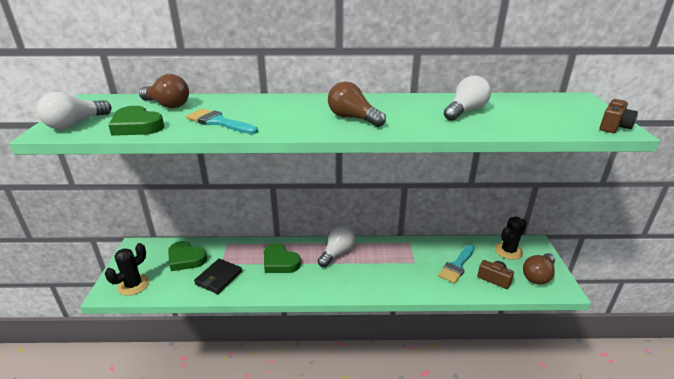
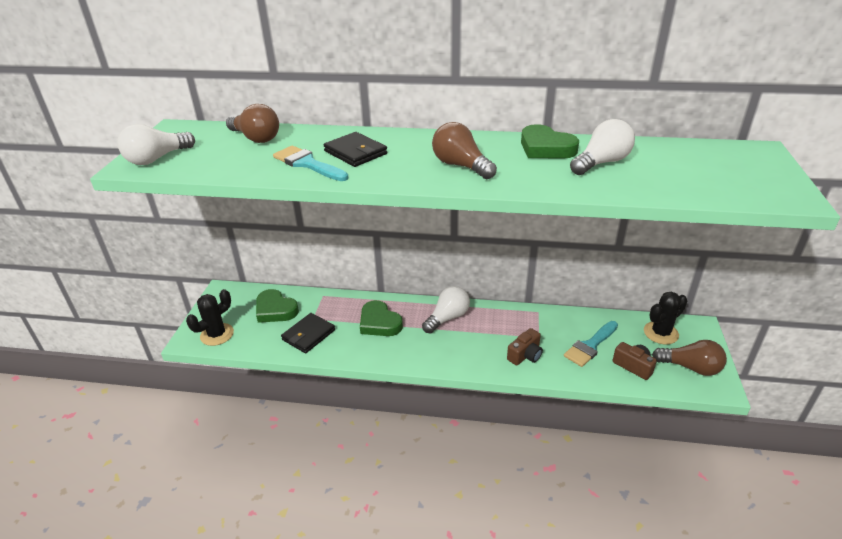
camera: 10 degrees right, 5 degrees up
green heart [108,106,164,136] -> green heart moved to [521,124,579,159]
brown light bulb [523,253,555,285] -> brown light bulb turned 120 degrees counterclockwise [652,340,727,376]
brown camera [600,99,638,133] -> brown camera moved to [507,328,543,366]
none -> black wallet [324,132,388,167]

